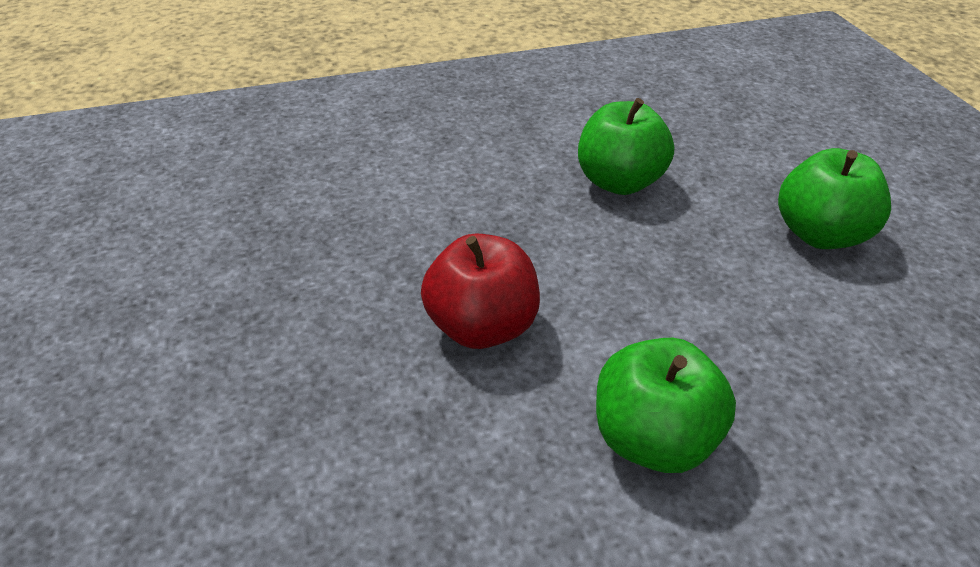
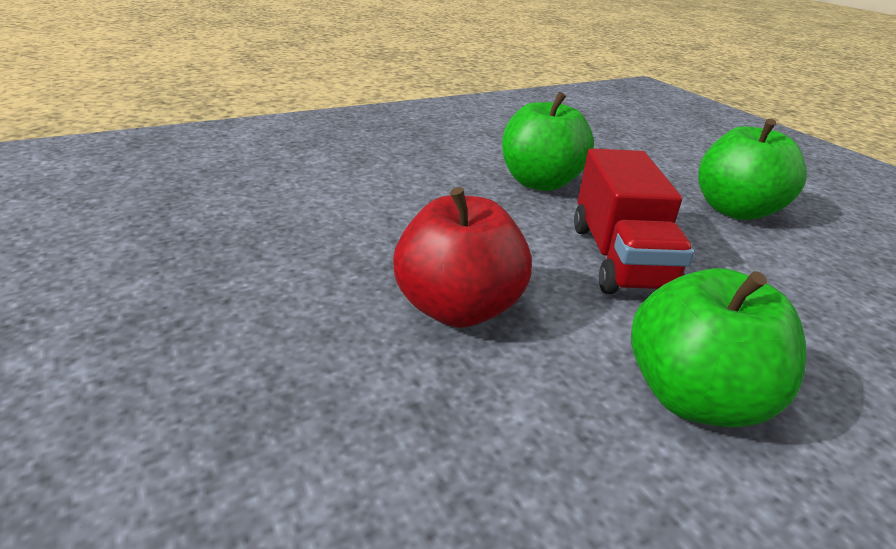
camera: 15 degrees left, 10 degrees down
none -> red truck [574,148,694,294]

